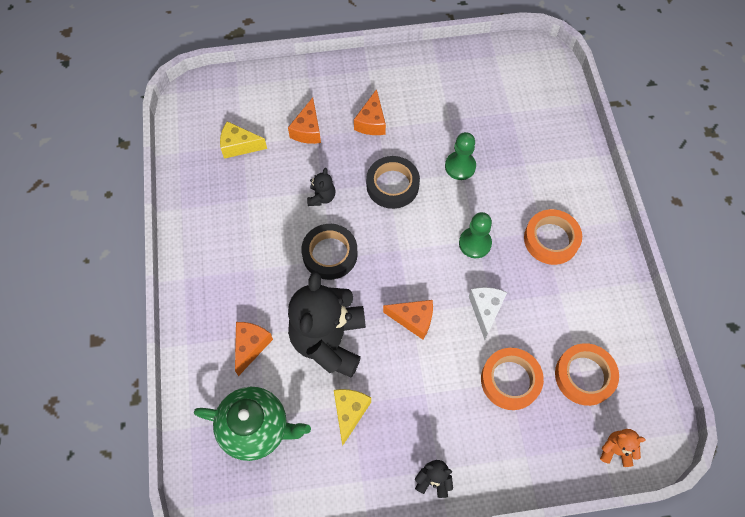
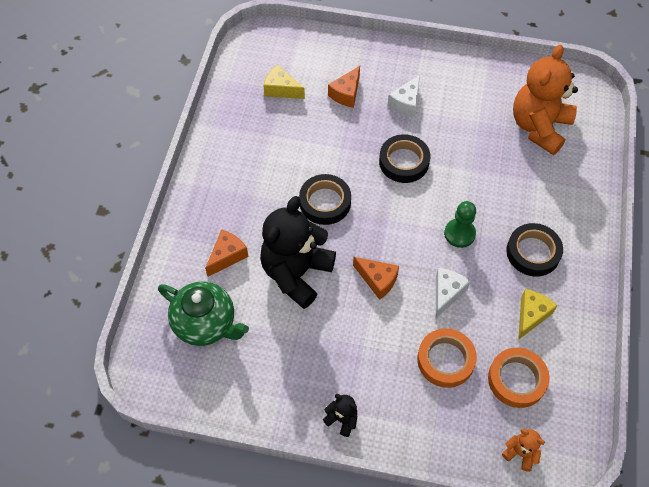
camera: 20 degrees right, 5 degrees down
black teddy bear [307,168,336,206] -> none
yellow cheese [334,389,371,445] -> yellow cheese moved to [518,289,558,340]
orange cheese [354,89,386,135] -> white cheese [388,75,420,117]
green pawn [445,132,476,180] -> none
orange tape [524,209,582,265] -> black tape [506,223,563,277]
none -> orange teddy bear [513,44,578,155]

